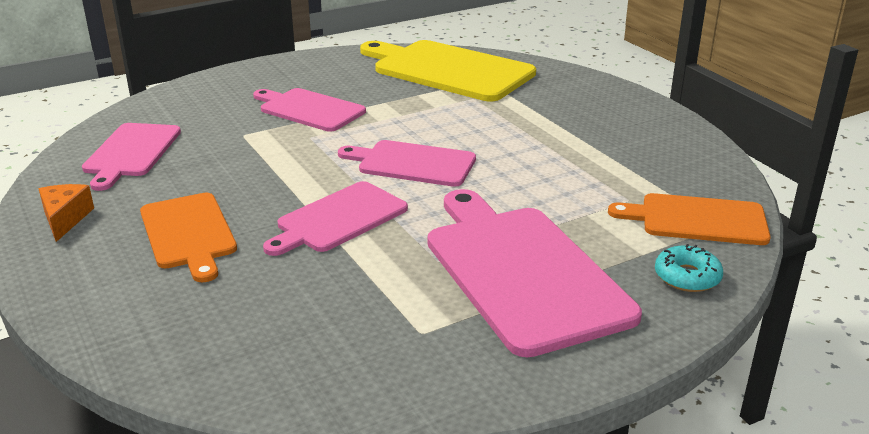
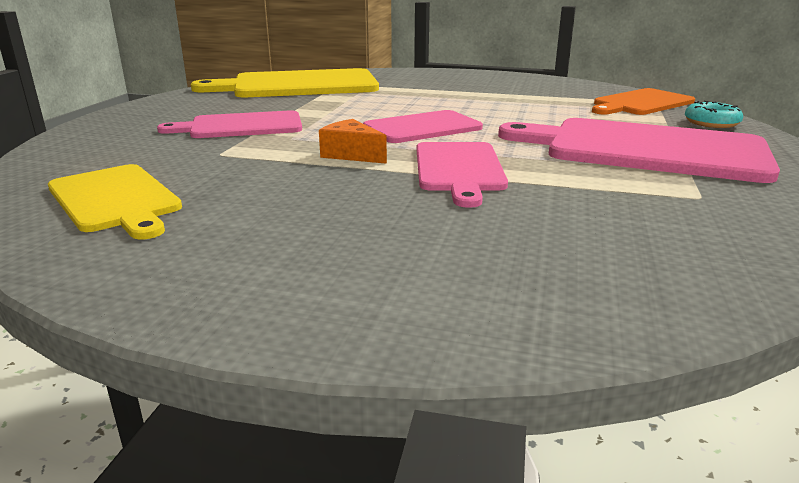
camera: 45 degrees left, 5 degrees down
orange cheese [39,184,94,242] -> orange cheese moved to [319,119,387,164]
pink cutting board [82,123,181,191] -> yellow cutting board [48,164,182,240]
orange cutting board [140,193,237,283] -> none

